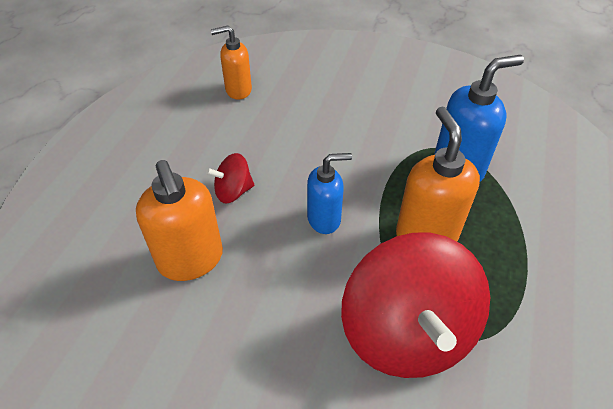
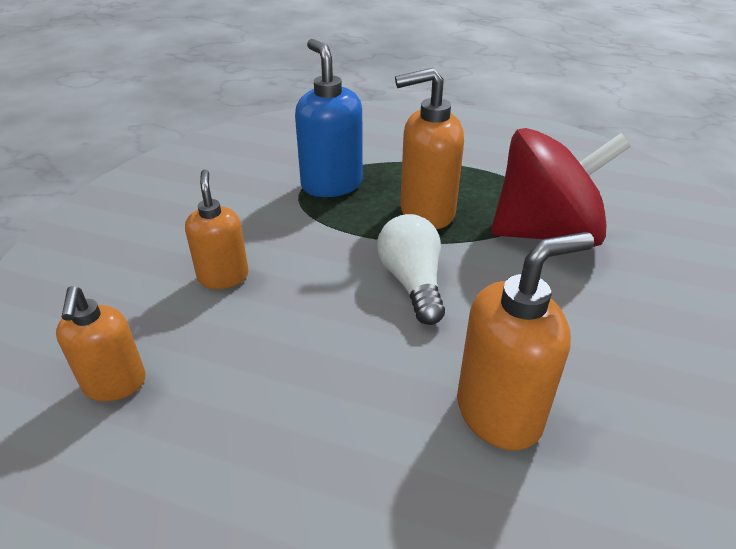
camera: 90 degrees left, 10 degrees down
red spinning top [206,153,254,204] -> none
blue soap dispenser [307,153,352,234] -> white light bulb [377,214,445,325]
none -> orange soap dispenser [185,169,249,289]

